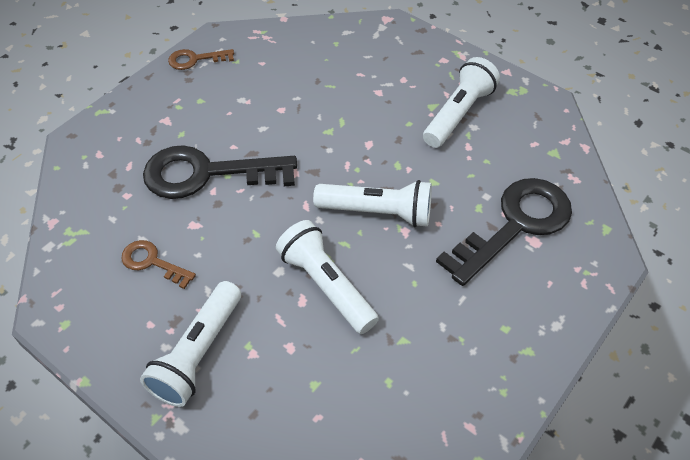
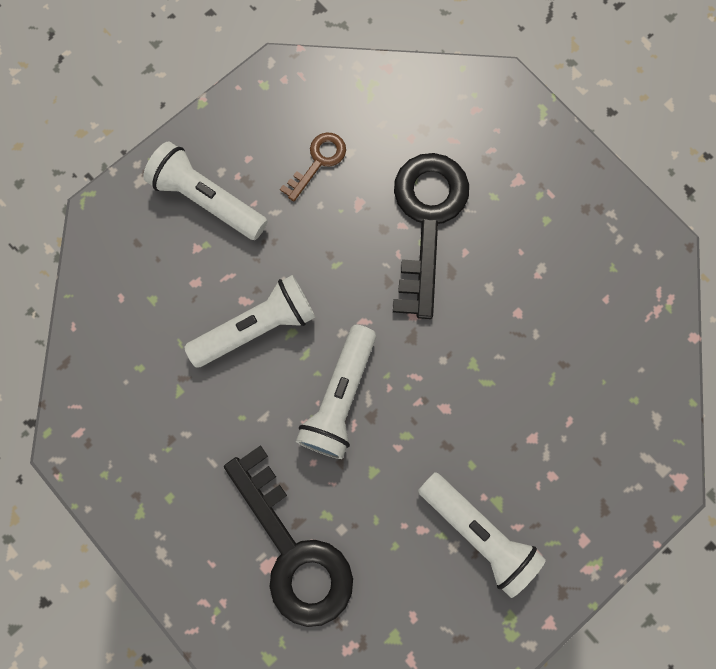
camera: 100 degrees right, 25 degrees up
brown key [168,49,234,70] -> none

